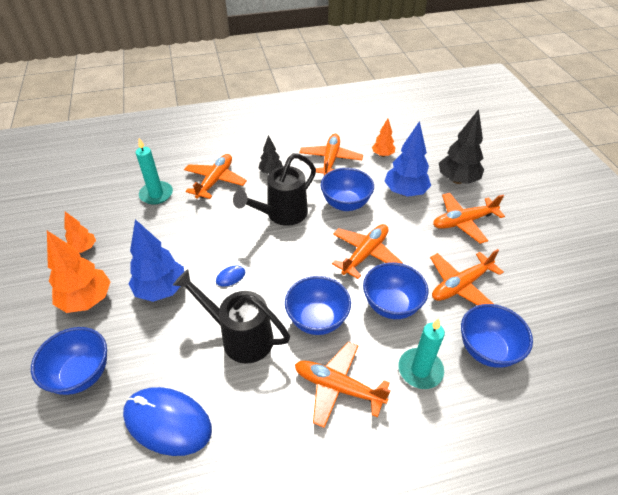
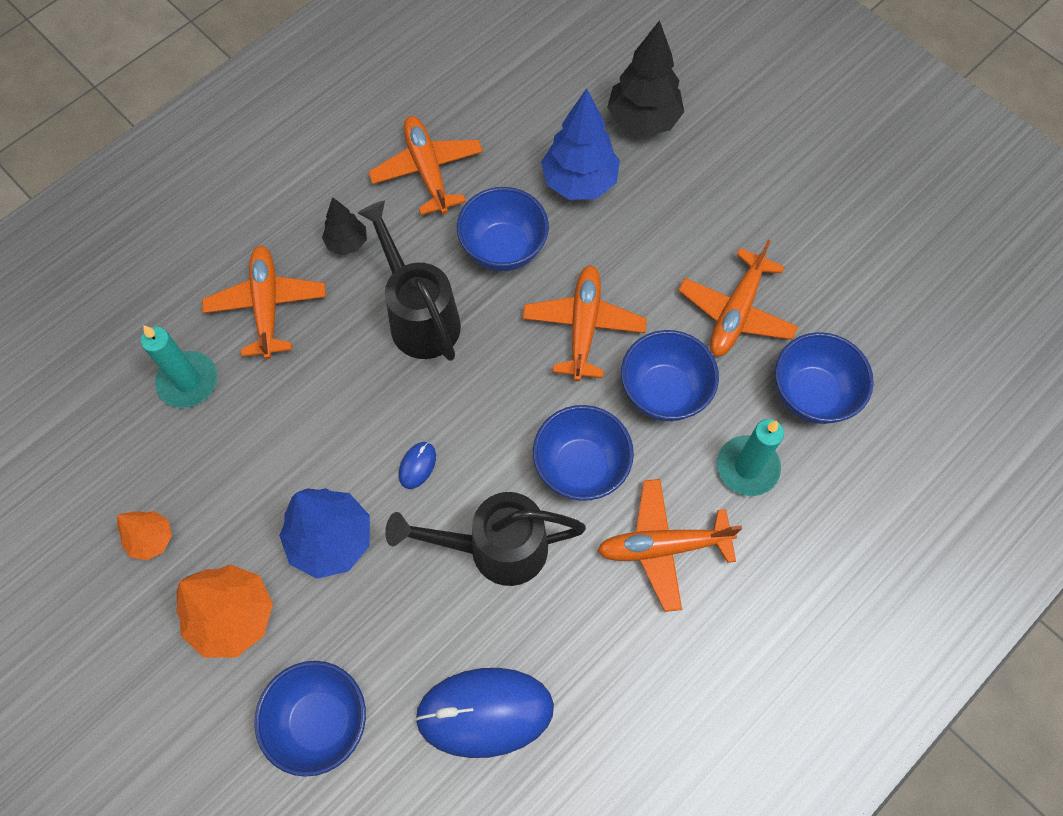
camera: 30 degrees left, 20 degrees up
black watering can [233,153,316,226] -> black watering can turned 135 degrees clockwise [358,201,461,361]
orange tree [372,119,395,157] -> none
orange plane [433,193,505,244] -> none

